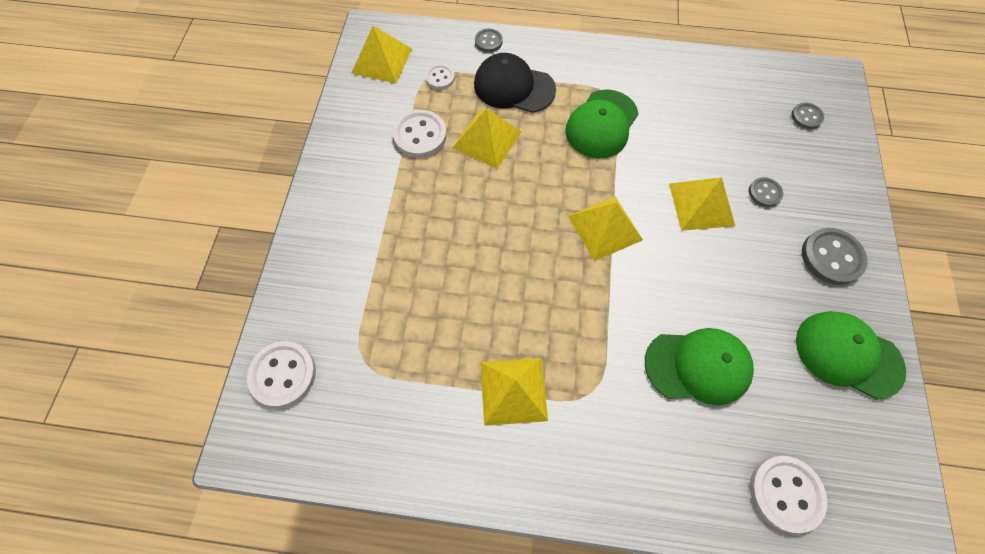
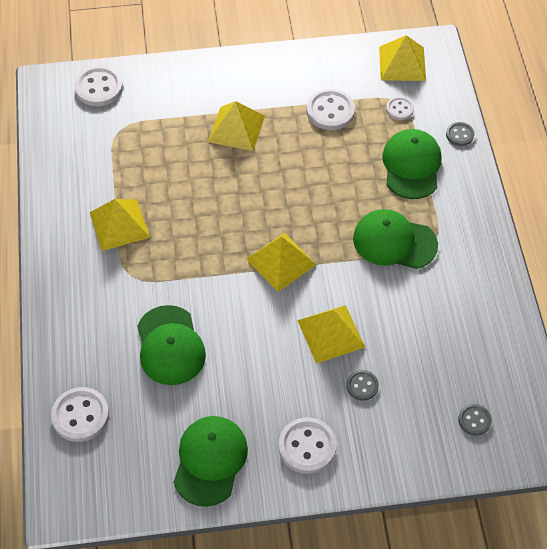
camera: 75 degrees right, 10 degrees down
yellow pyramid [453,109,521,169] -> yellow pyramid moved to [208,101,265,151]
black cap [474,53,556,113] -> green cap [382,129,442,199]
grey button [802,228,868,285] -> white button [279,417,336,474]

